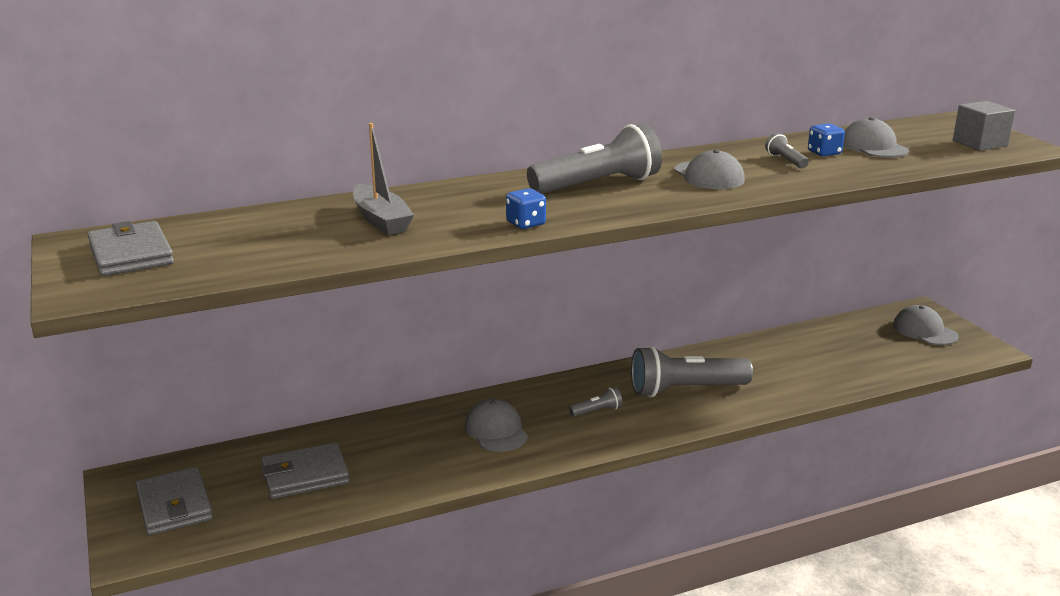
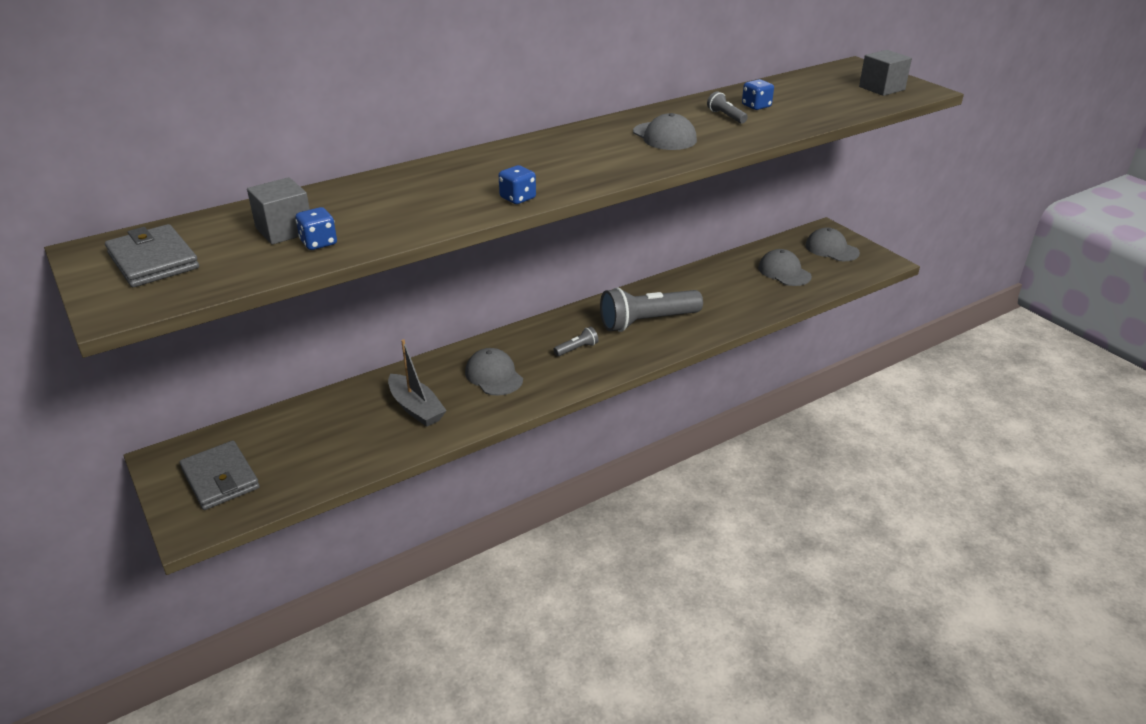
camera: 10 degrees left, 10 degrees up
grey wallet [261,443,350,499] -> none
grey boat [353,123,414,235] -> grey boat moved to [388,339,447,427]
grey flashlight [527,123,662,194] -> none
grey cap [843,117,909,158] -> grey cap moved to [758,249,812,286]
none -> grey cube [247,177,310,245]
none -> blue dice [296,207,337,250]

